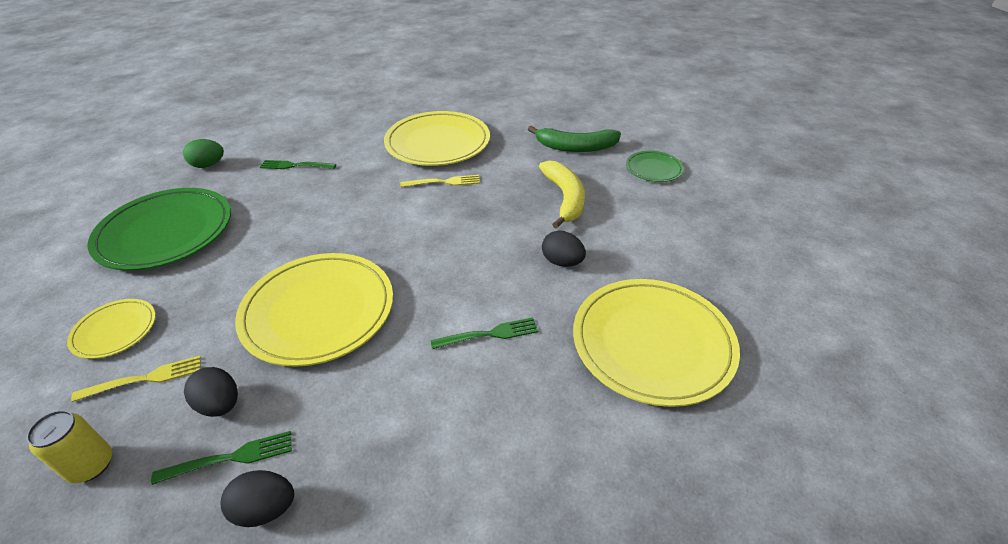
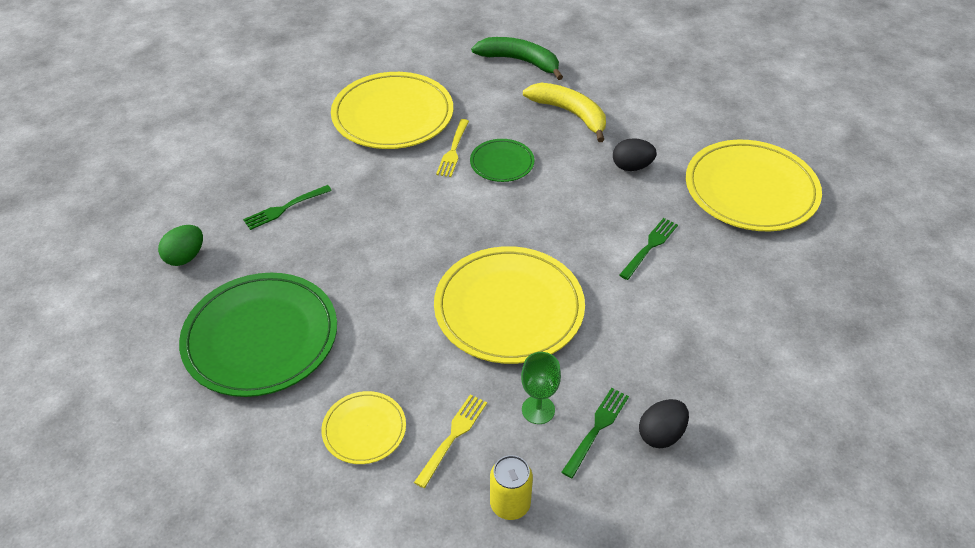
camera: 40 degrees left, 5 degrees up
black egg [184,367,238,417] -> green goblet [521,352,561,424]
yellow fork [400,175,480,187] -> yellow fork turned 150 degrees clockwise [436,119,469,177]
green banana [528,126,621,152] -> green banana turned 120 degrees counterclockwise [471,37,563,80]
green plate [626,151,684,182] -> green plate moved to [470,139,534,182]

